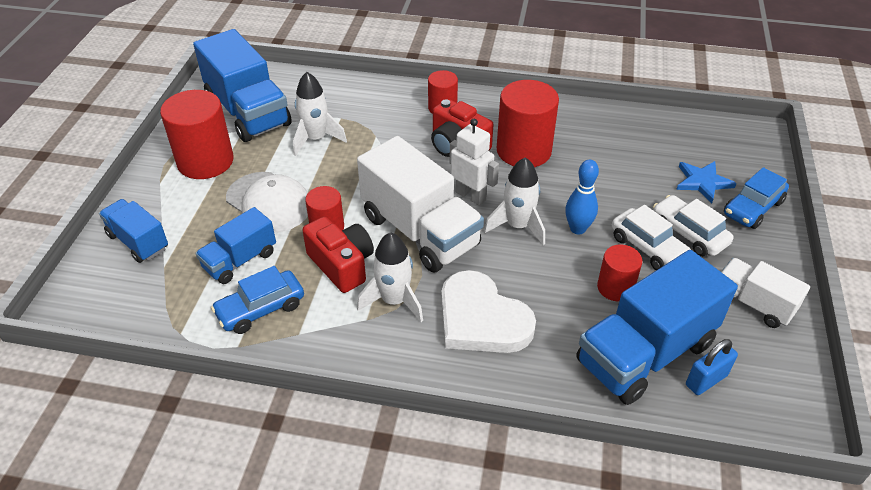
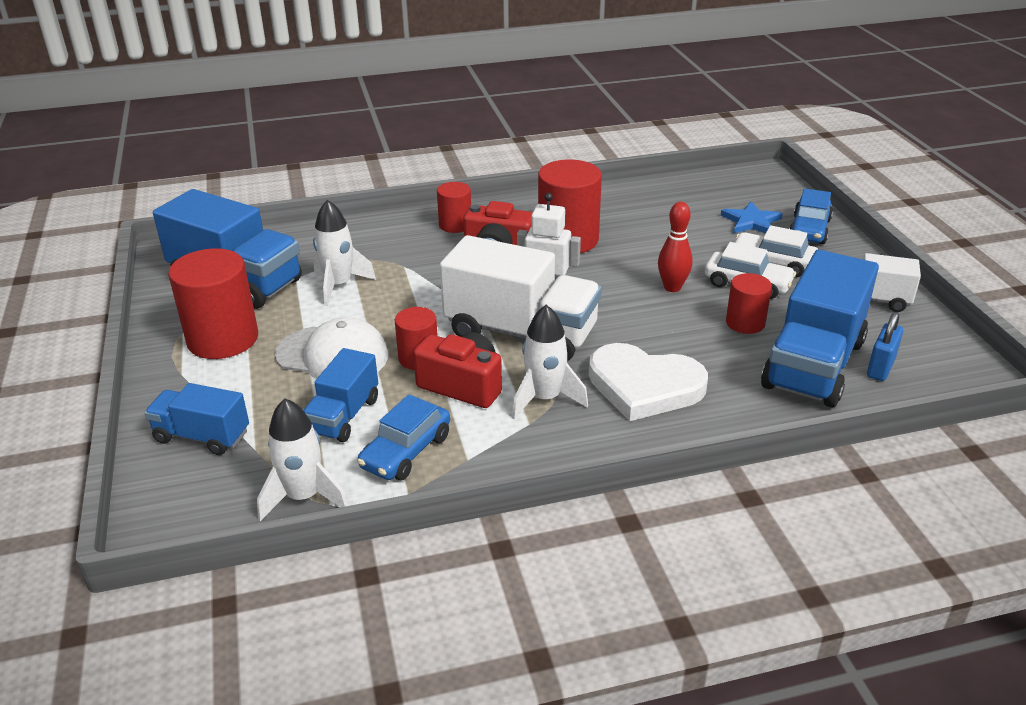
camera: 25 degrees left, 10 degrees down
white rocket [484,157,545,245] -> white rocket moved to [257,398,348,521]
blue bowling pin [565,160,599,235] -> red bowling pin [658,202,693,292]

